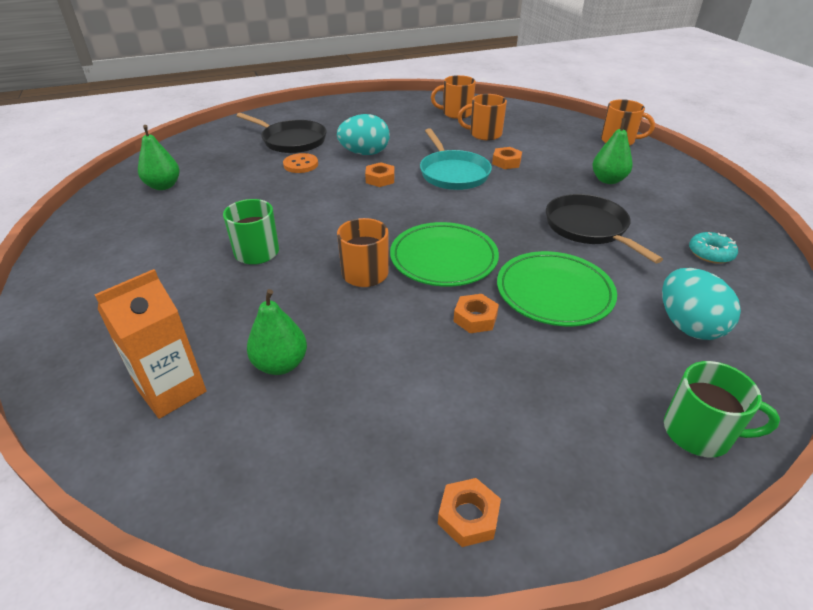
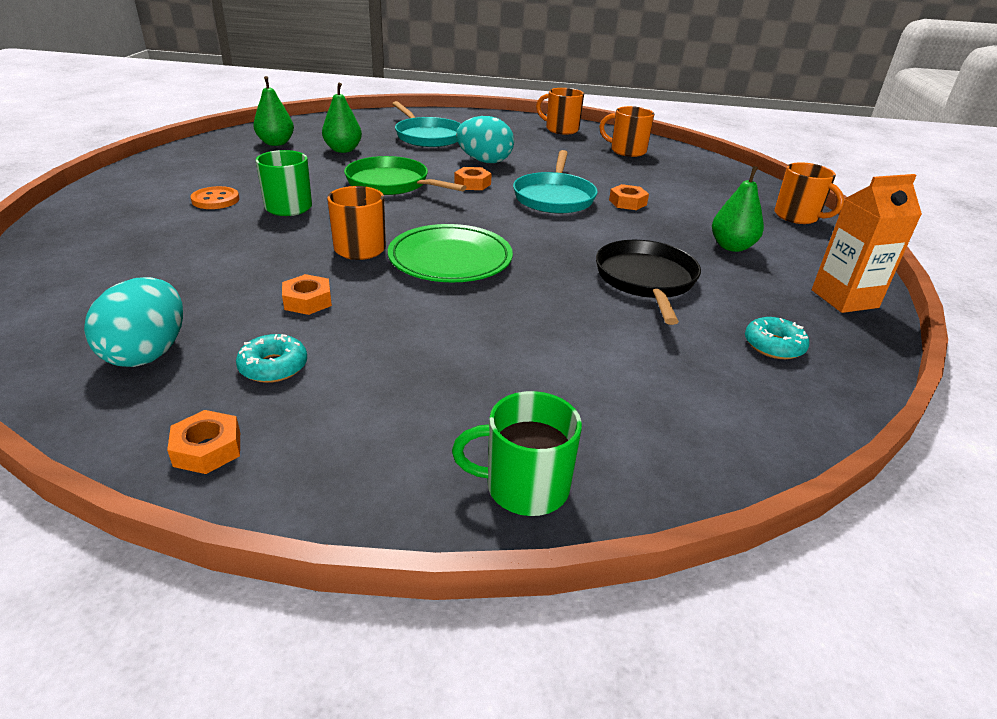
camera: 25 degrees right, 5 degrees down
orange carton [94,269,207,419] -> orange carton moved to [812,174,922,313]
black pan [236,113,327,153] -> turquoise pan [392,101,461,147]
green pear [247,289,307,375] -> green pear moved to [322,83,362,153]
orange button [283,153,318,173] -> orange button moved to [190,186,239,209]
orange nut [453,294,499,333] -> orange nut moved to [282,274,332,315]
orange mug [458,94,507,141] -> orange mug moved to [536,88,584,135]
green plate [497,251,617,326] -> none
turquoise egg [662,268,741,340] -> turquoise egg moved to [84,277,183,367]
green mug [664,361,780,457] -> green mug turned 135 degrees clockwise [452,391,582,516]
none -> turquoise donut [236,334,307,383]
none -> green pan [344,156,466,195]

